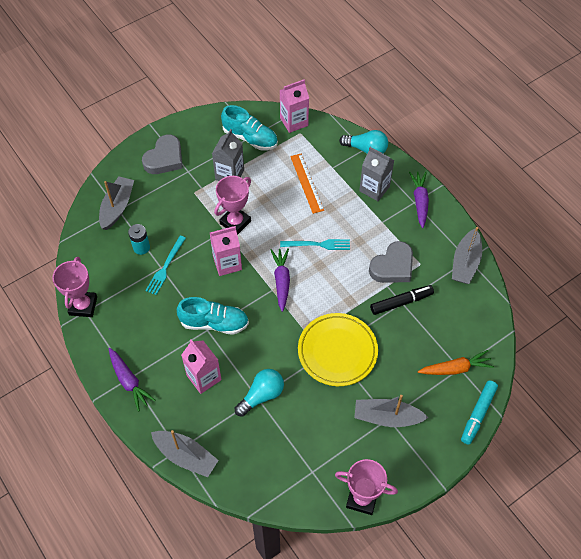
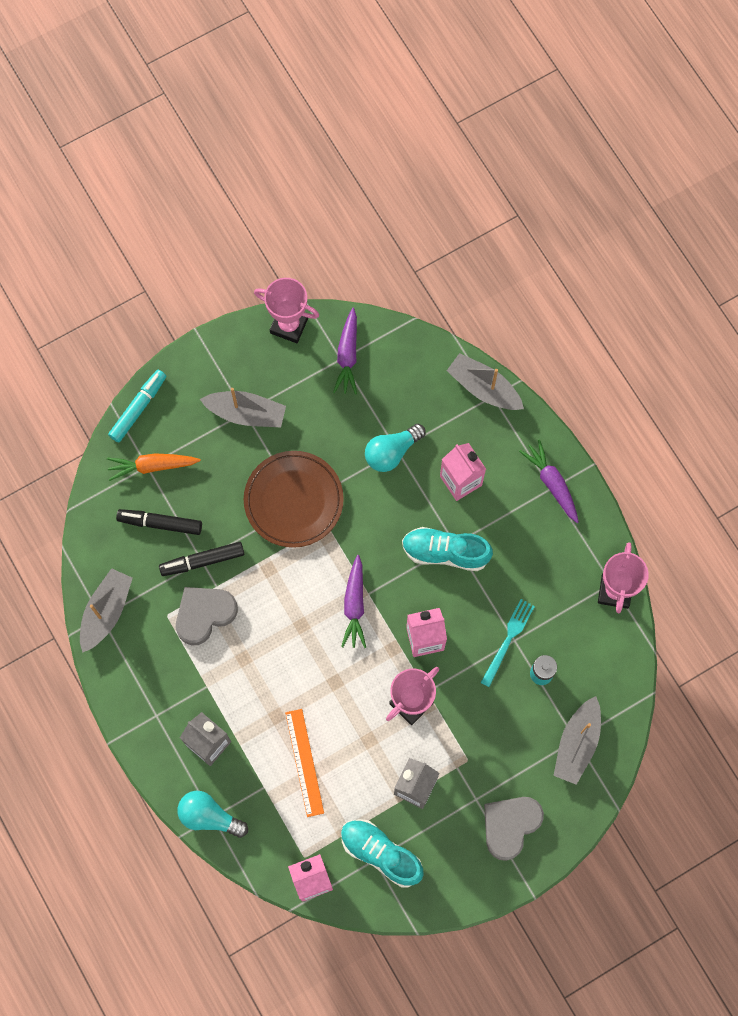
camera: 175 degrees left, 15 degrees up
turquoise fork [280,239,350,250] -> none
yellow plate [298,313,378,386] -> brown plate [244,451,344,548]
purple carrot [409,172,429,228] -> purple carrot moved to [333,308,357,395]
none -> black marker [116,509,202,535]

